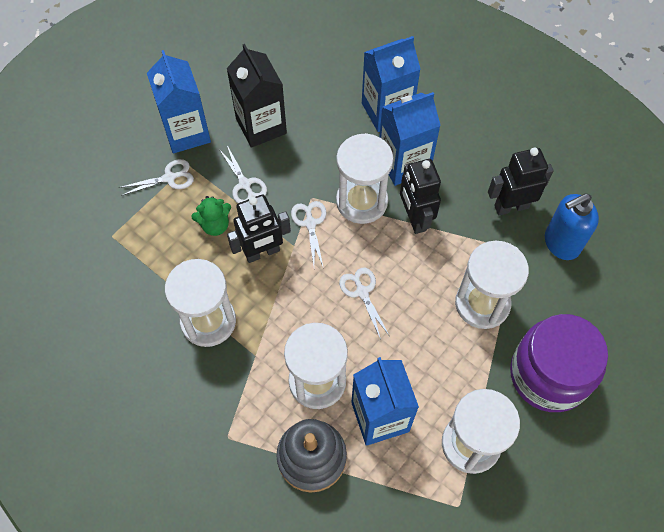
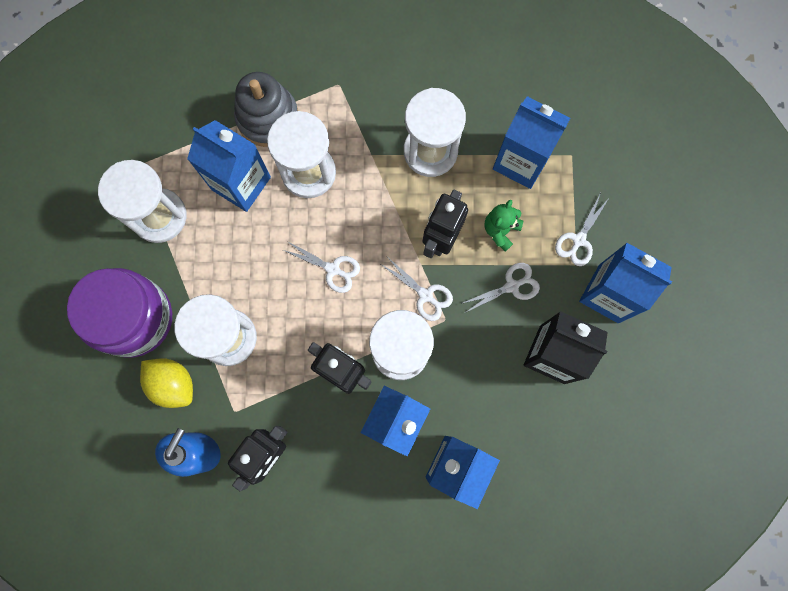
camera: 140 degrees right, 15 degrees up
white scissors [219,145,267,203] -> white scissors turned 135 degrees clockwise [461,263,540,313]
none -> yellow lemon [140,358,193,408]
none -> blue carton [493,96,570,189]

